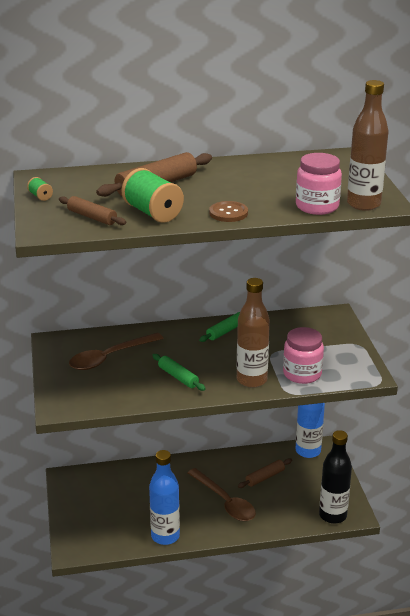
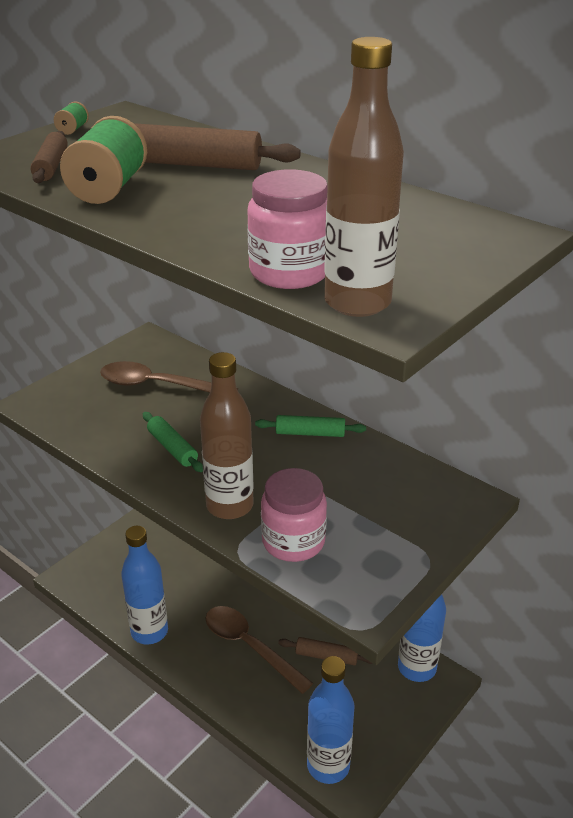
camera: 50 degrees right, 5 degrees up
green rolling pin [152,354,206,391] -> green rolling pin turned 45 degrees counterclockwise [143,412,203,472]
brown spoon [188,468,256,521] -> brown spoon turned 120 degrees clockwise [206,606,313,694]
brown button [209,201,248,222] -> none
black bottle [319,430,352,524] -> blue bottle [307,656,355,784]

